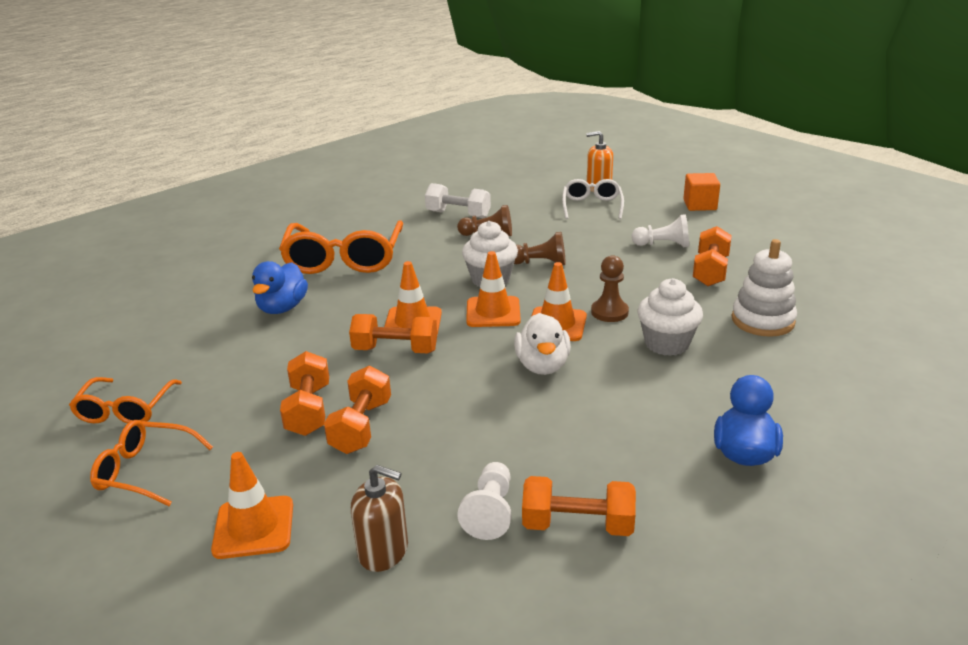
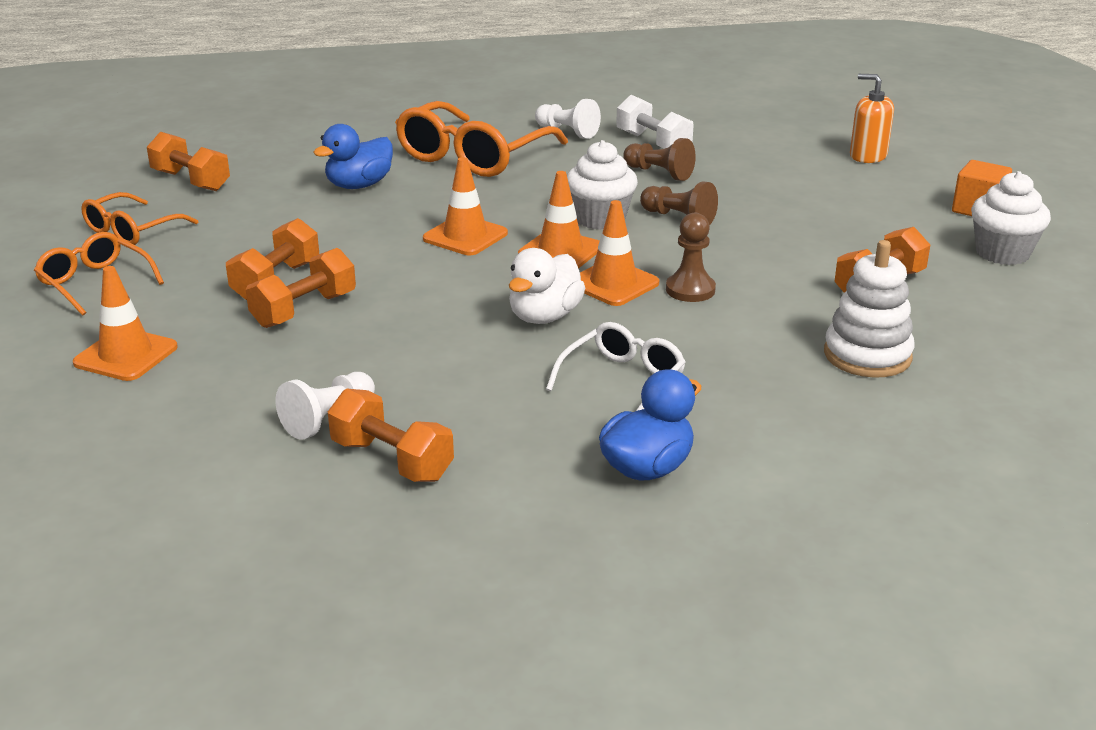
camera: 30 degrees right, 0 degrees up
orange dumbbell [349,314,437,354] -> orange dumbbell moved to [147,132,230,191]
brown soap dispenser [351,465,408,572] -> none
white glasses [562,179,624,219] -> white glasses moved to [546,322,686,411]
white pawn [631,214,689,247] -> white pawn moved to [535,99,601,139]
white cupcake [638,278,703,356] -> white cupcake moved to [971,171,1051,265]

